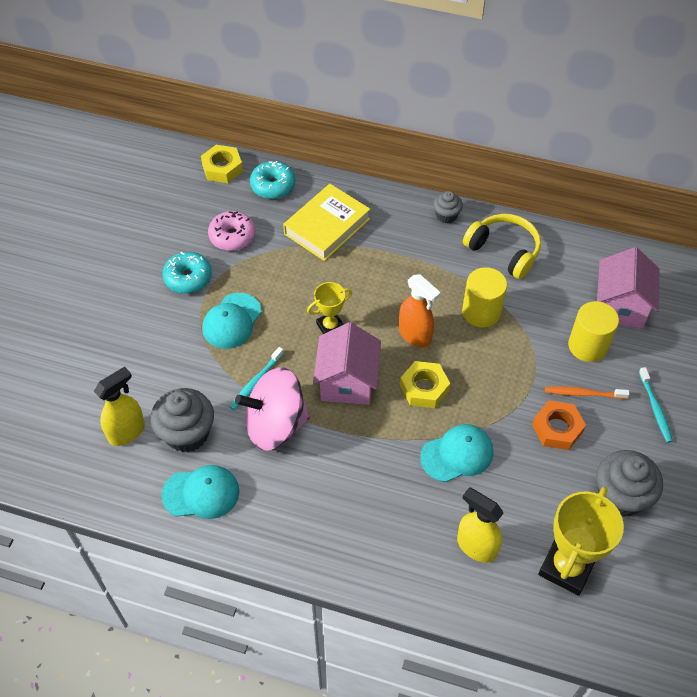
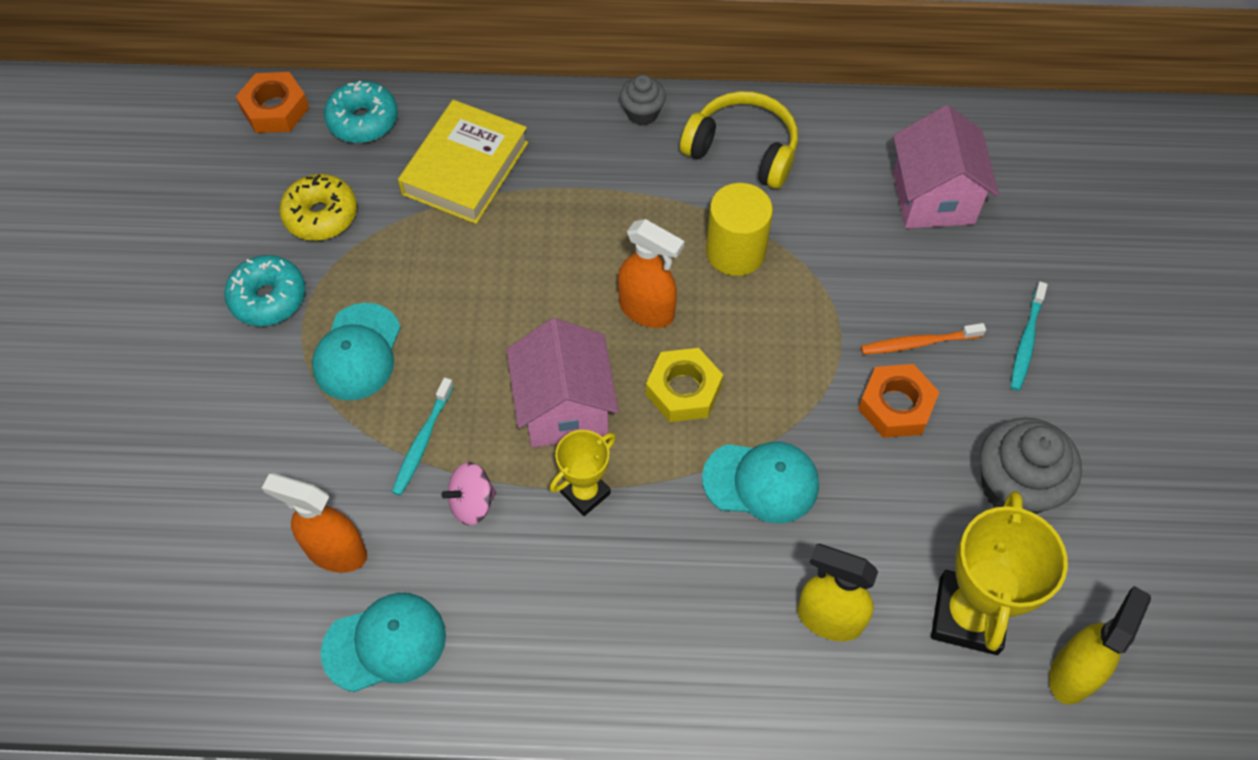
camera: 15 degrees left, 5 degrees up
yellow spray bottle [94,366,145,446] -> yellow spray bottle moved to [1049,586,1151,705]
grey cupcake [150,388,214,453] -> orange spray bottle [262,473,367,573]
yellow nut [201,145,243,183] -> orange nut [236,72,309,133]
pink donut [208,211,256,251] -> yellow donut [280,174,357,241]
pink spinning top [235,367,310,451] -> pink spinning top [441,462,496,525], size x0.47
yellow trophy [307,282,352,334] -> yellow trophy moved to [550,430,616,516]
turquoise cap [420,424,493,482] -> turquoise cap turned 45 degrees clockwise [702,442,819,523]
yellow cylinder [568,301,619,362] -> none
turquoise toothbrush [639,367,673,443] -> turquoise toothbrush turned 45 degrees clockwise [1011,281,1048,391]

